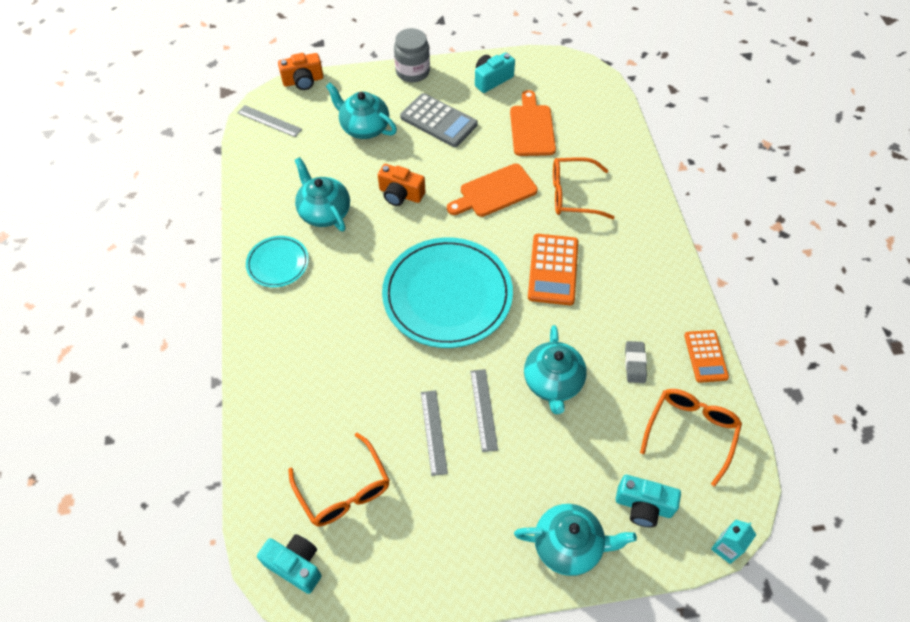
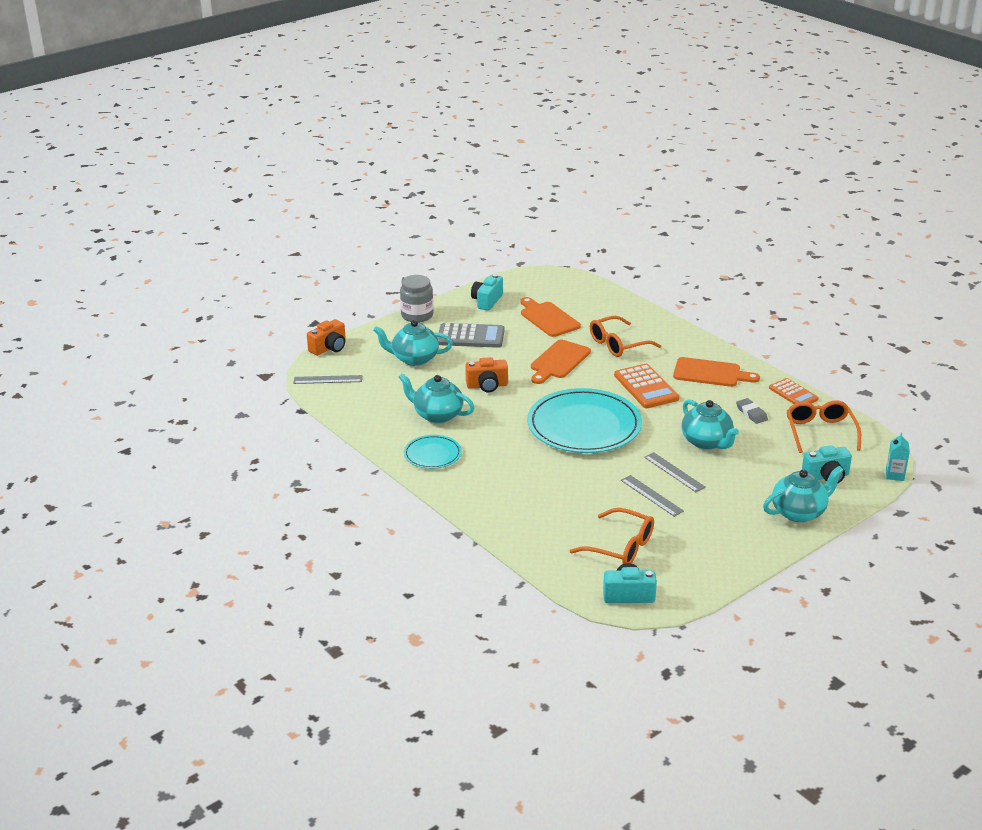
camera: 30 degrees left, 25 degrees down
none -> orange cutting board [673,357,760,387]

